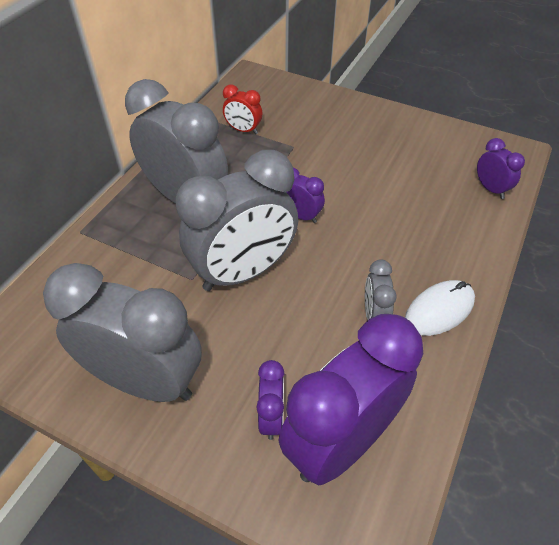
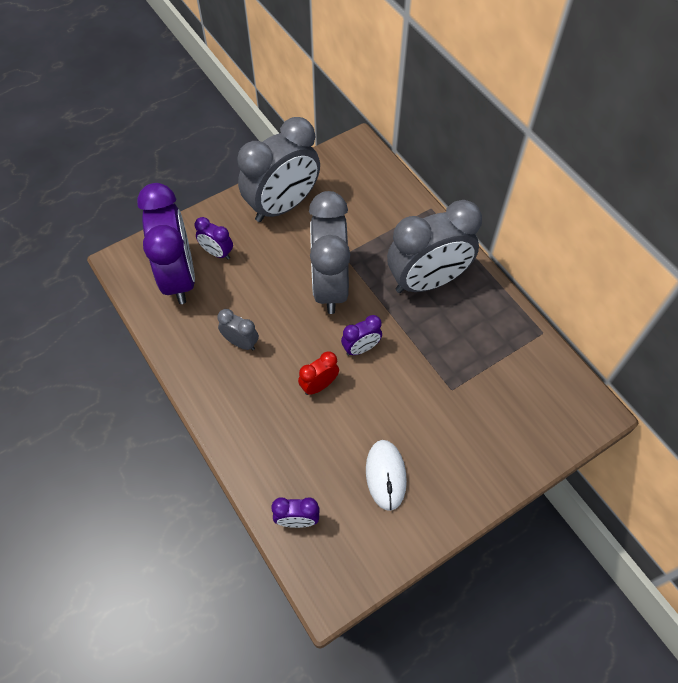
camera: 120 degrees right, 10 degrees up
red clock [223,85,262,134] -> red clock moved to [298,351,339,395]
white mouse [405,280,475,336] -> white mouse moved to [366,440,407,511]

